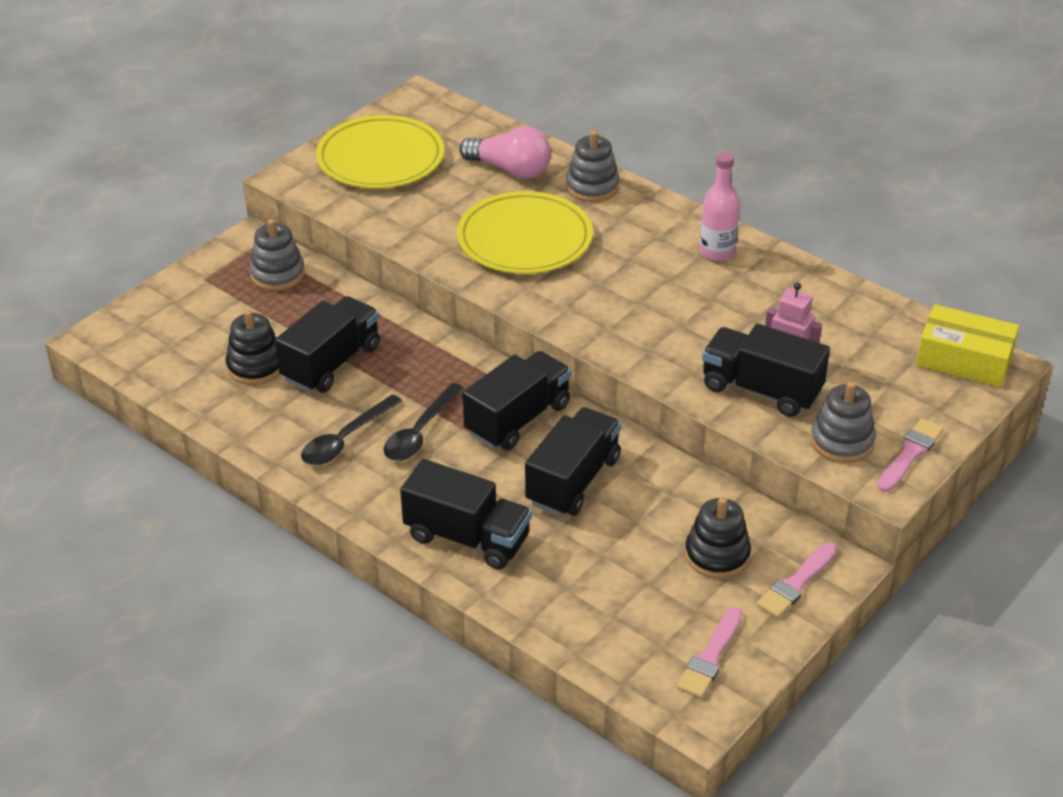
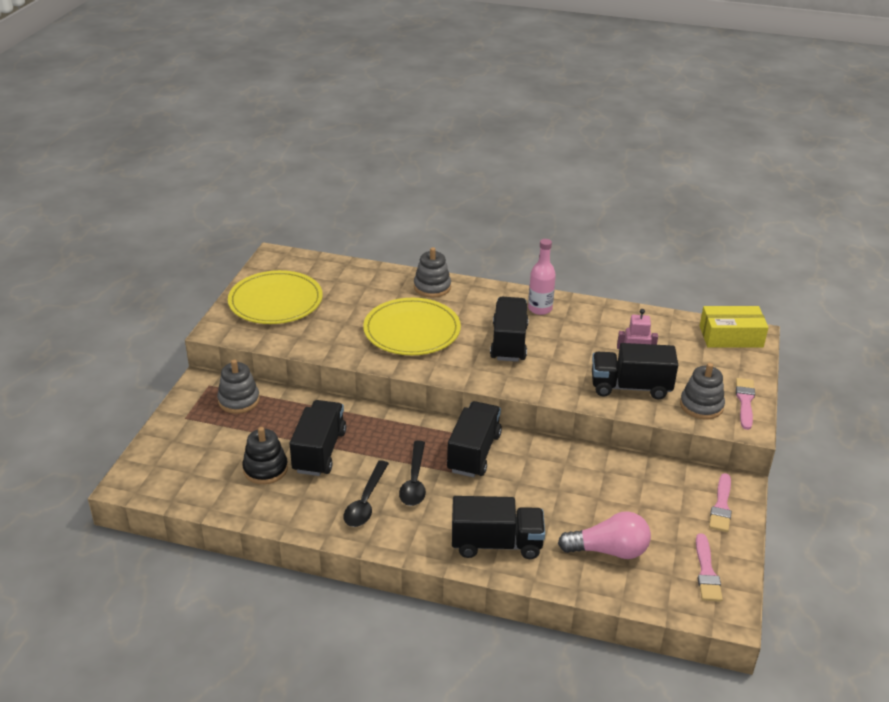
camera: 25 degrees left, 5 degrees down
pink light bulb [459,127,551,179] -> pink light bulb moved to [558,511,651,559]
black truck [525,407,621,516] -> black truck moved to [490,297,529,362]
black stacking toy [685,497,751,579] -> none

